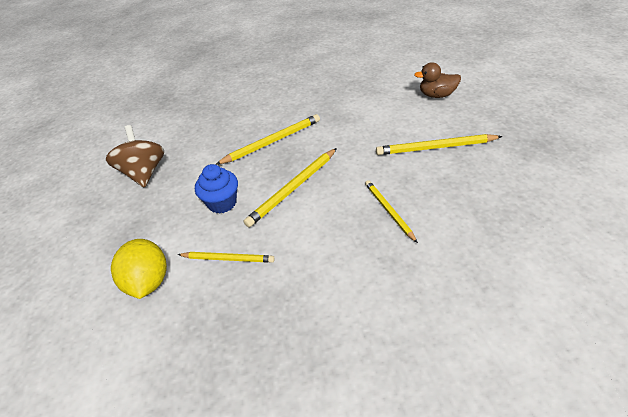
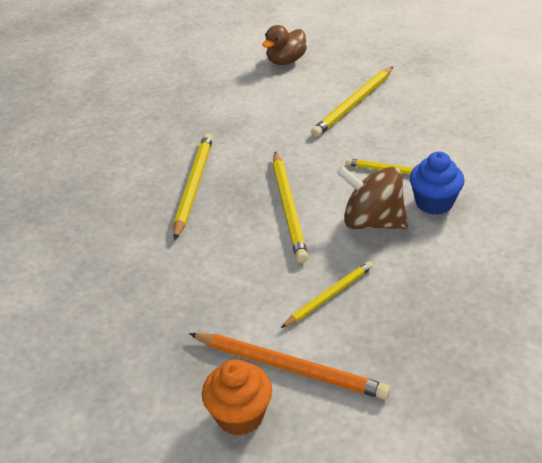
camera: 50 degrees left, 5 degrees down
brown spinning top [106,125,164,188] -> brown spinning top moved to [337,166,408,229]
yellow lemon [111,239,167,299] -> orange pencil [189,333,390,399]
blue cupcake [195,164,238,214] -> blue cupcake moved to [410,152,465,215]
none -> orange cupcake [202,359,272,436]

